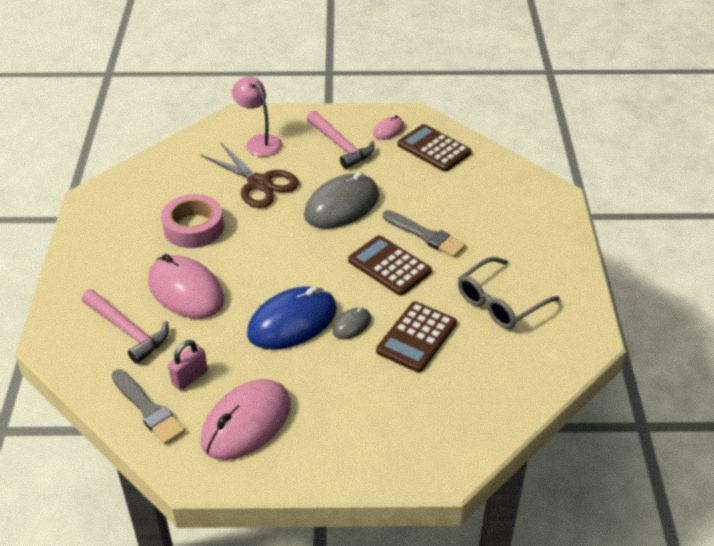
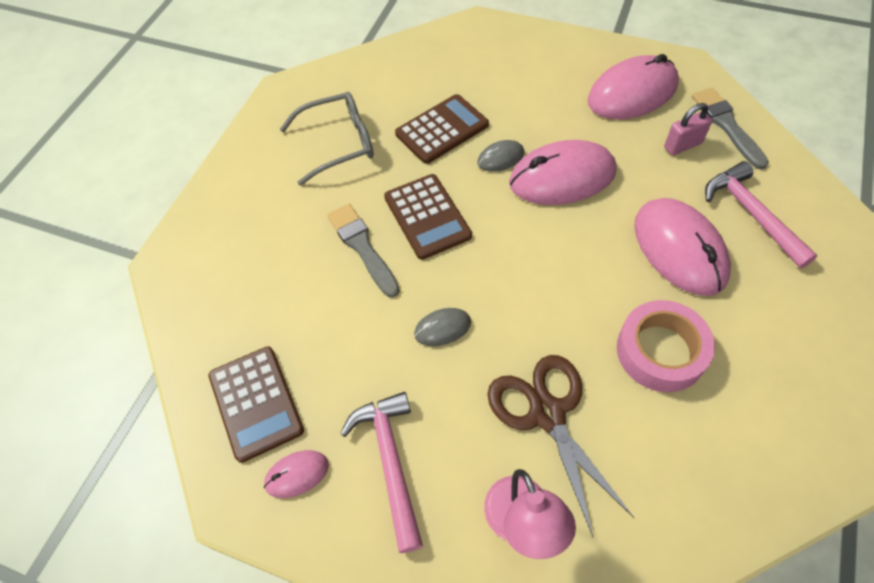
camera: 155 degrees left, 15 degrees up
blue mouse [247,286,337,350] -> pink mouse [509,140,617,205]
grey mouse [304,172,379,229] -> grey mouse [414,308,471,346], size x0.47

